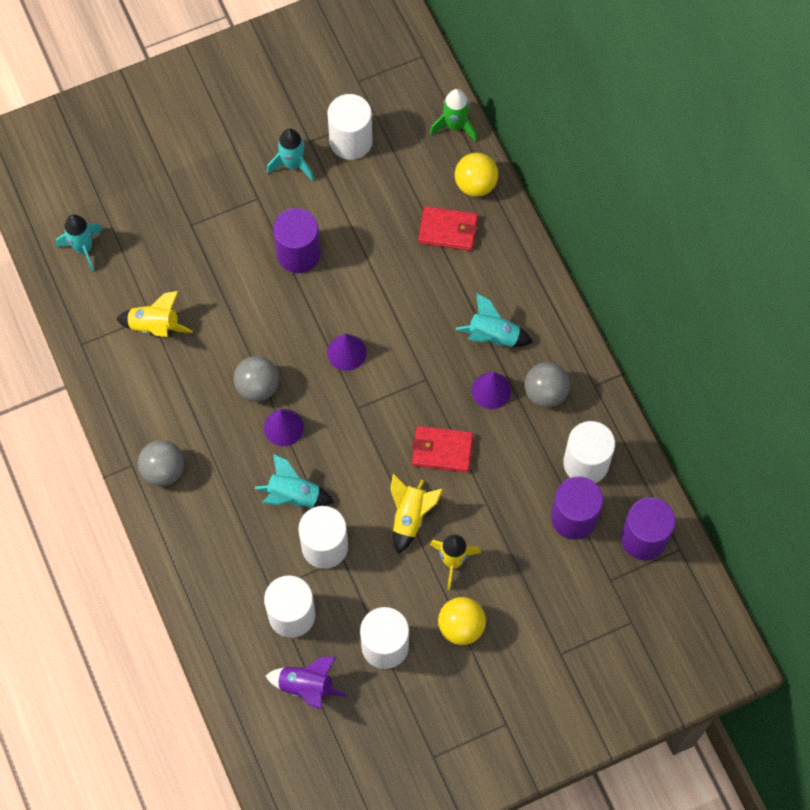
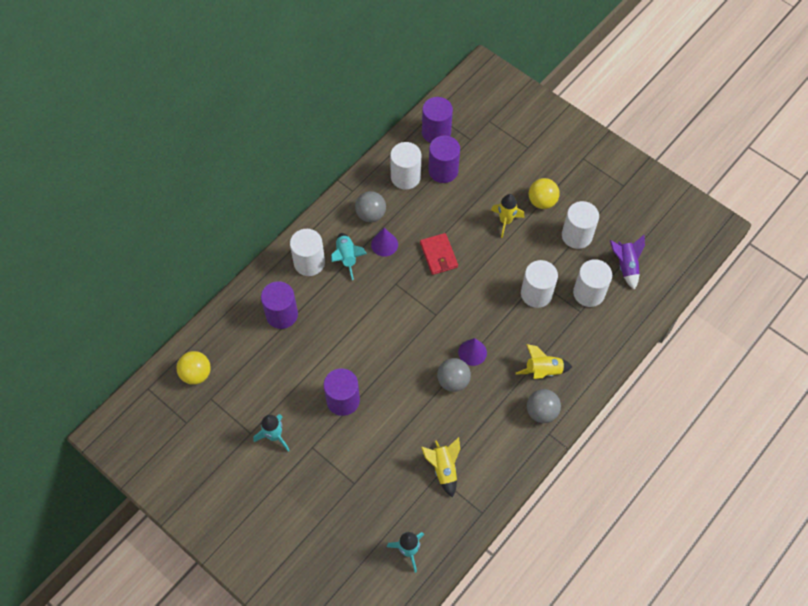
camera: 115 degrees left, 5 degrees down
turquoise rocket [255,454,334,508] -> none
white cylinder [327,94,373,160] -> white cylinder moved to [290,229,325,276]
purple cone [327,333,367,371] -> none
yellow rocket [390,474,443,554] -> yellow rocket moved to [516,344,572,379]
red wallet [418,206,478,251] -> purple cylinder [261,281,298,329]
green rocket [430,89,477,142] -> none
yellow ball [455,153,498,197] -> yellow ball moved to [176,351,211,385]

